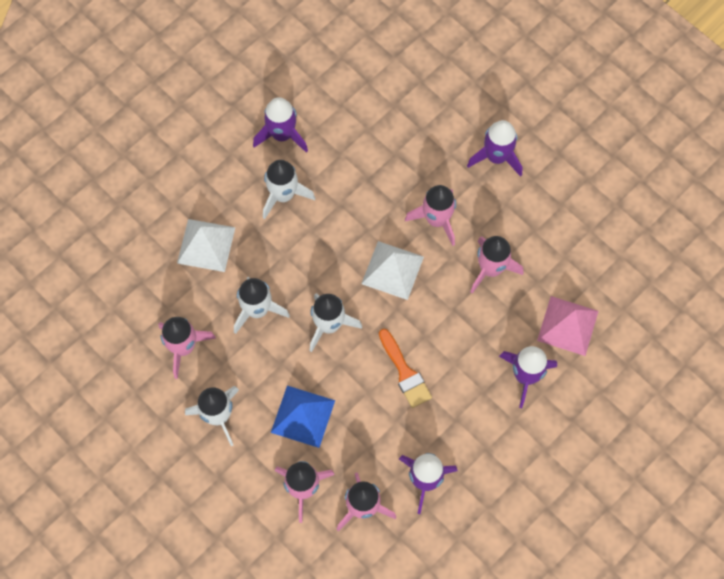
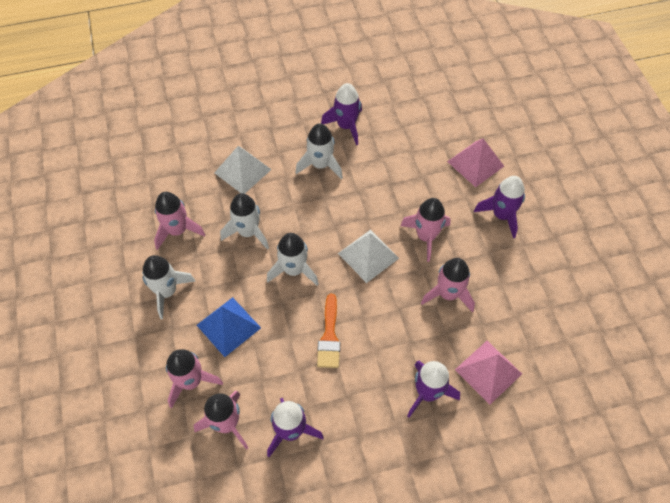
camera: 30 degrees right, 10 degrees down
none -> pink pyramid [447,139,504,187]

